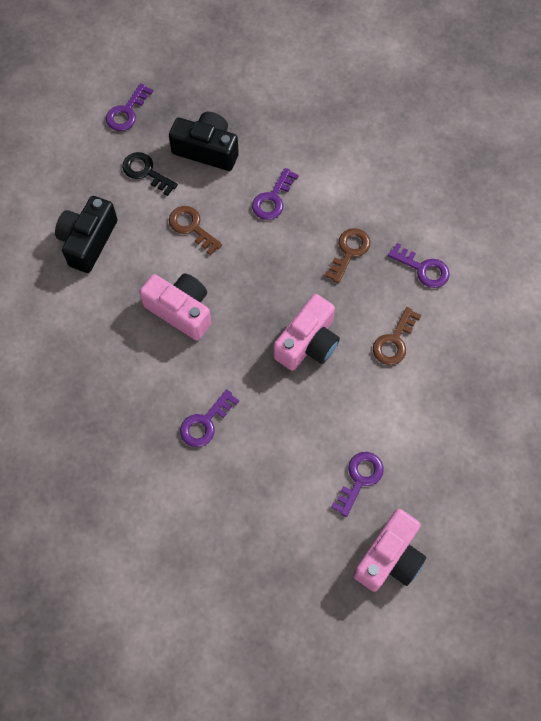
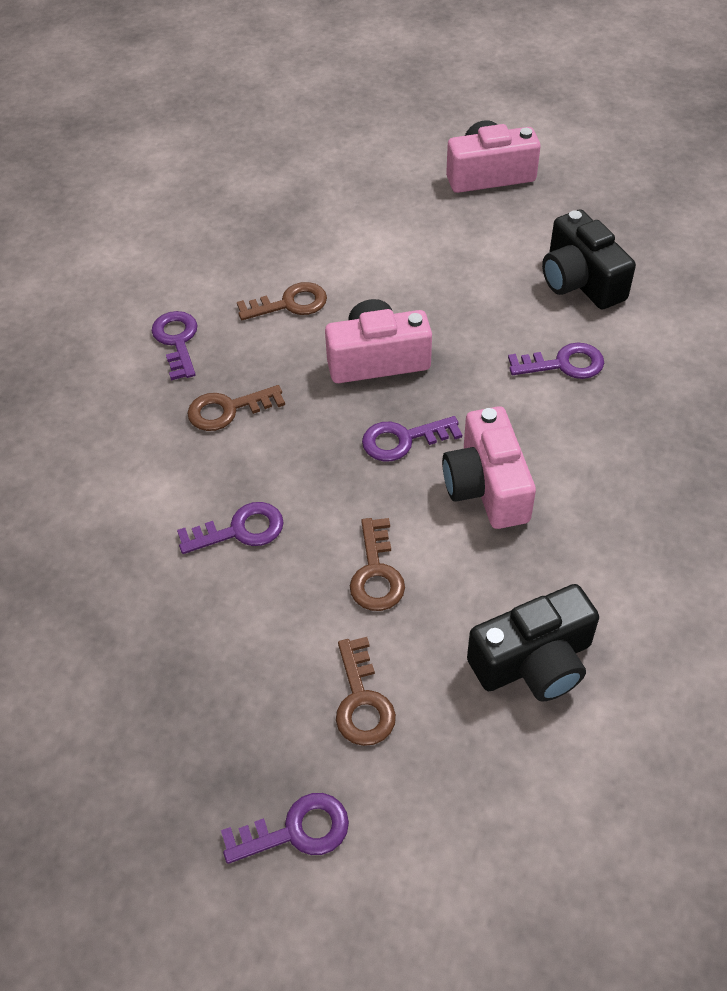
camera: 135 degrees left, 15 degrees down
black key [122,152,178,196] -> brown key [336,637,396,746]
black camera [169,112,239,171] -> black camera moved to [542,209,636,309]
purple key [331,452,384,517] -> purple key moved to [362,416,462,461]

